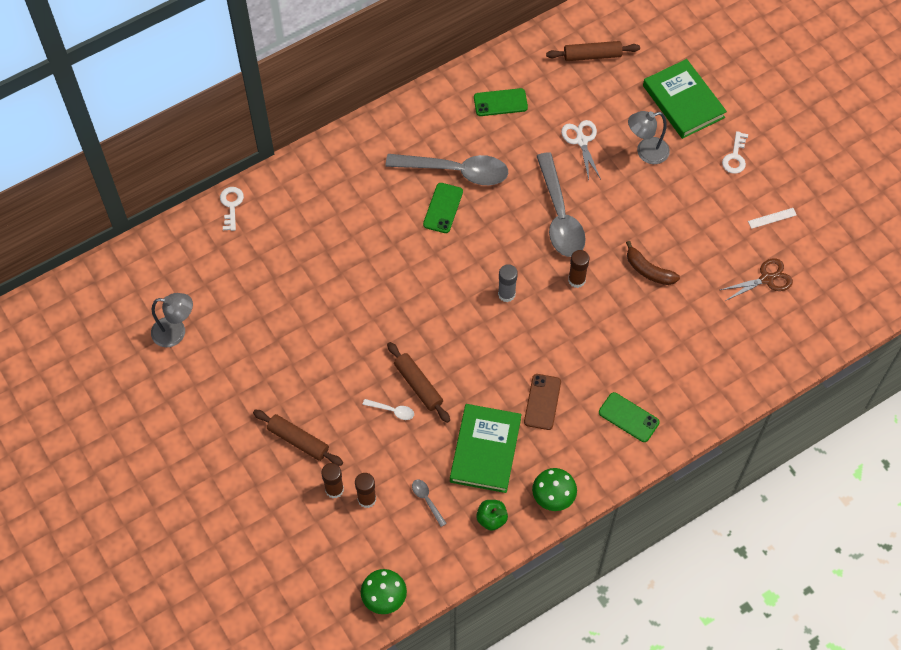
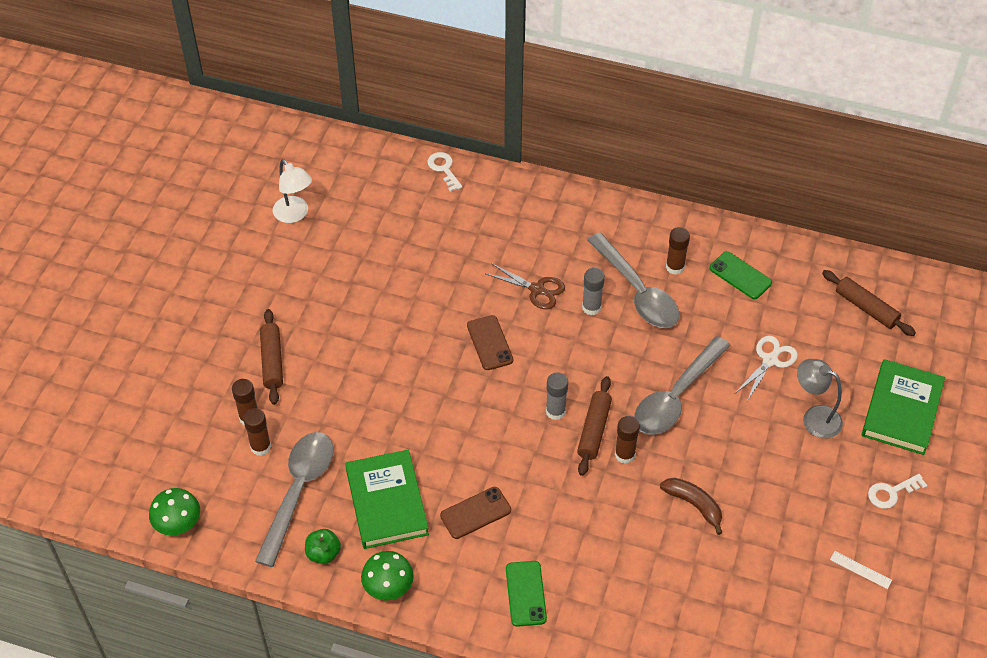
camera: 50 degrees right, 10 degrees down
grey lamp [151,293,193,347] -> white lamp [273,159,312,223]
white key [220,187,244,231] -> white key turned 75 degrees counterclockwise [427,152,462,192]
white spoon [363,399,414,420] -> none
brown rolling pin [387,342,450,423] -> brown rolling pin moved to [577,376,612,476]
grey spoon [412,480,447,527] -> grey spoon [255,432,334,567], size x2.48
green phone [423,183,463,233] -> grey glue stick [582,268,605,315]
green book [450,404,522,493] -> green book turned 75 degrees counterclockwise [345,450,429,549]
brown banana [626,241,680,285] -> brown banana turned 135 degrees clockwise [660,478,722,535]
brown scissors [720,258,793,301] -> brown scissors moved to [486,263,565,309]
none -> brown phone [467,315,513,370]
none -> brown glue stick [666,227,690,275]

